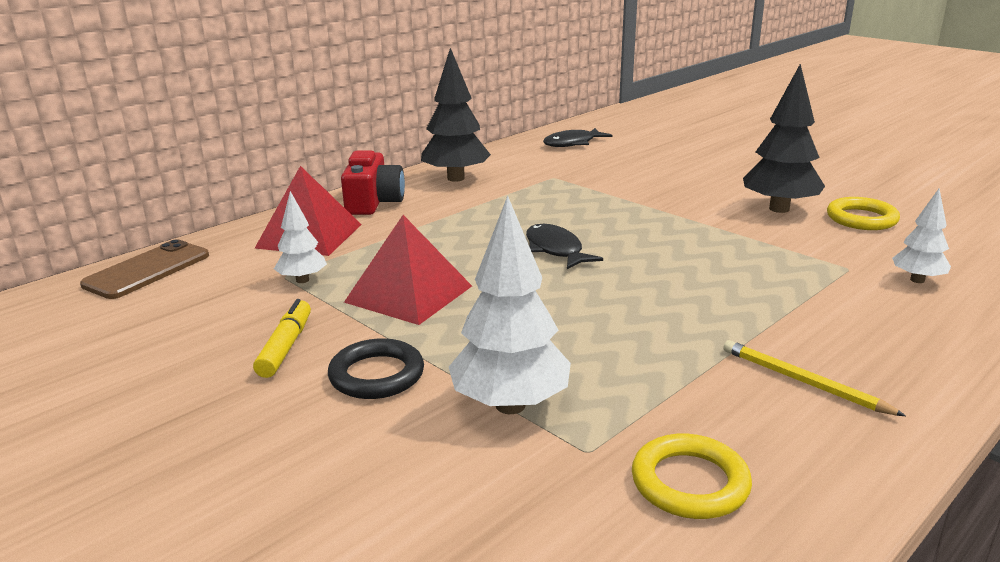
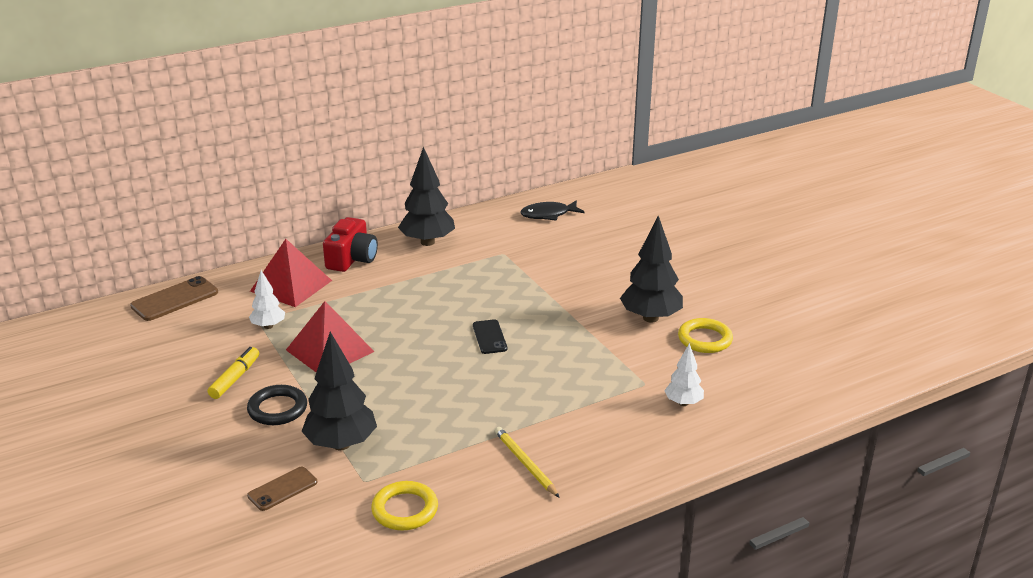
camera: 15 degrees right, 5 degrees up
white tree [449,196,571,414] -> black tree [301,332,377,450]
black fish [526,224,603,269] -> none
none -> brown phone [247,467,318,511]
none -> black phone [473,319,507,354]

